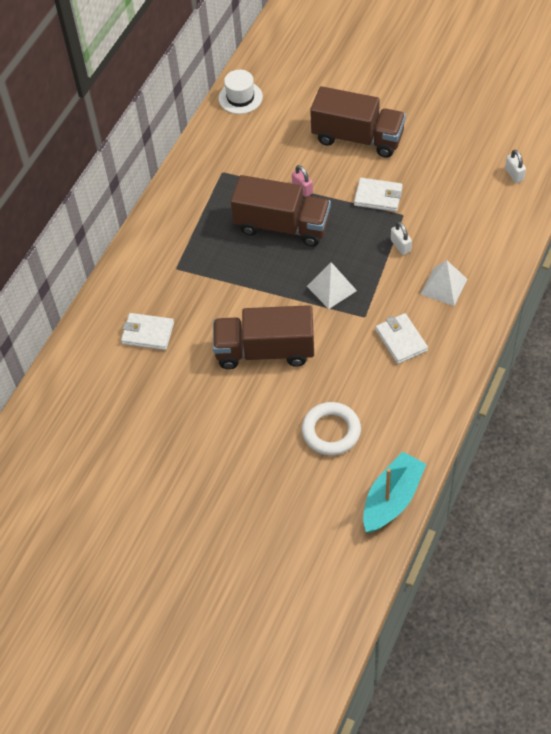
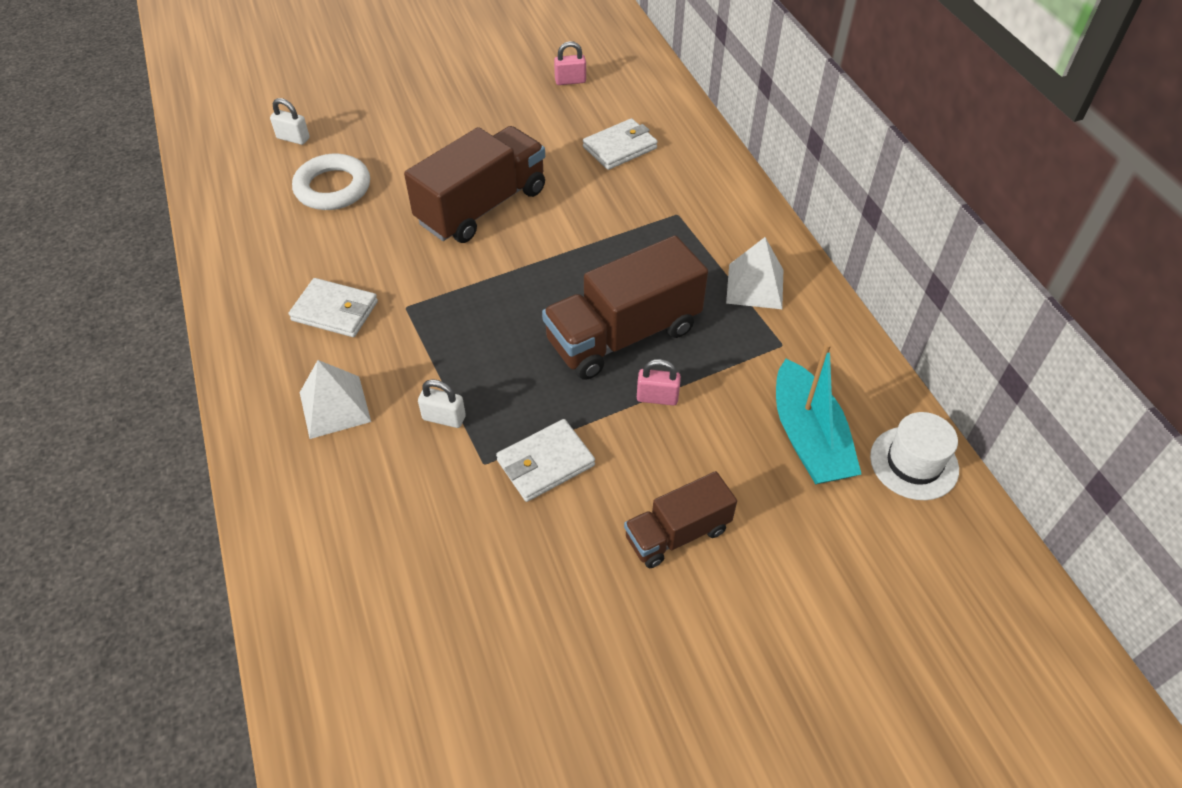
camera: 130 degrees right, 5 degrees down
white pyramid [307,262,357,309] -> white pyramid moved to [726,237,783,309]
brown truck [310,86,406,158] -> brown truck [624,471,737,568], size x0.58
turquoise boat [363,452,426,533] -> turquoise boat moved to [776,342,861,484]
white padlock [505,150,526,183] -> white padlock moved to [270,98,310,145]
none -> pink padlock [554,41,586,85]

